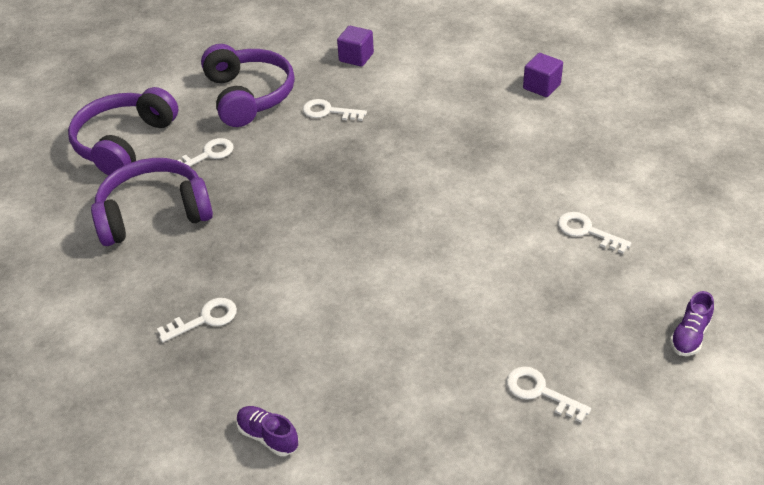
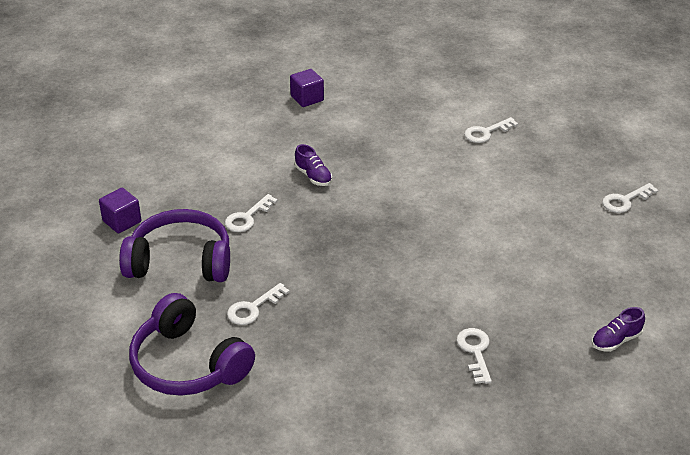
camera: 70 degrees left, 5 degrees down
purple headphones [91,158,213,246] -> none
white key [174,138,234,174] -> white key turned 120 degrees counterclockwise [227,283,290,325]
purple cube [337,26,374,67] -> purple cube moved to [99,188,141,233]
purple shoe [670,291,714,356] -> purple shoe moved to [295,144,332,186]

